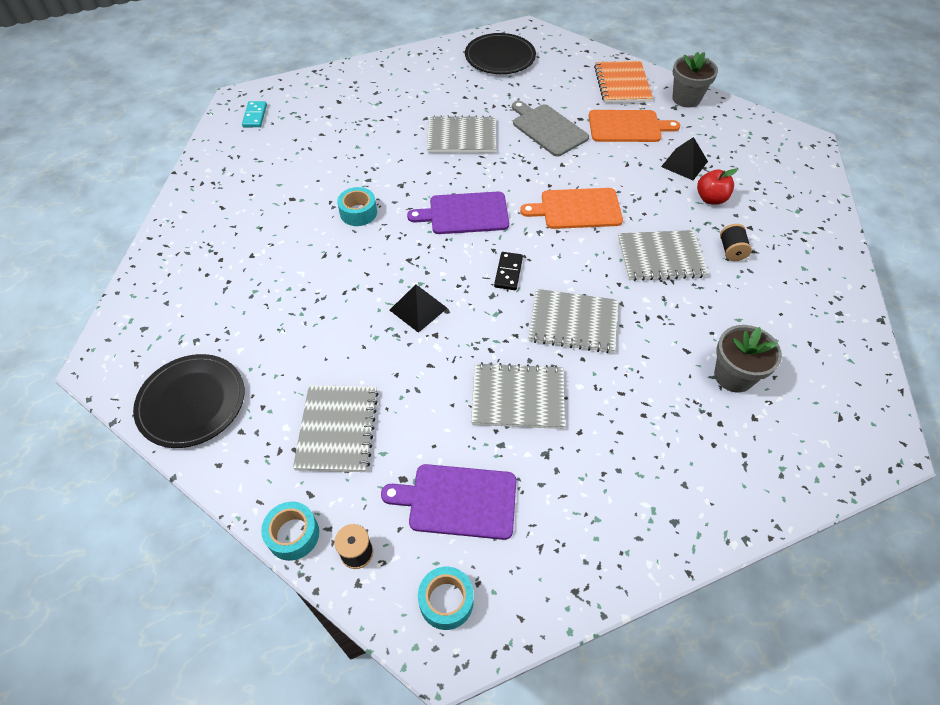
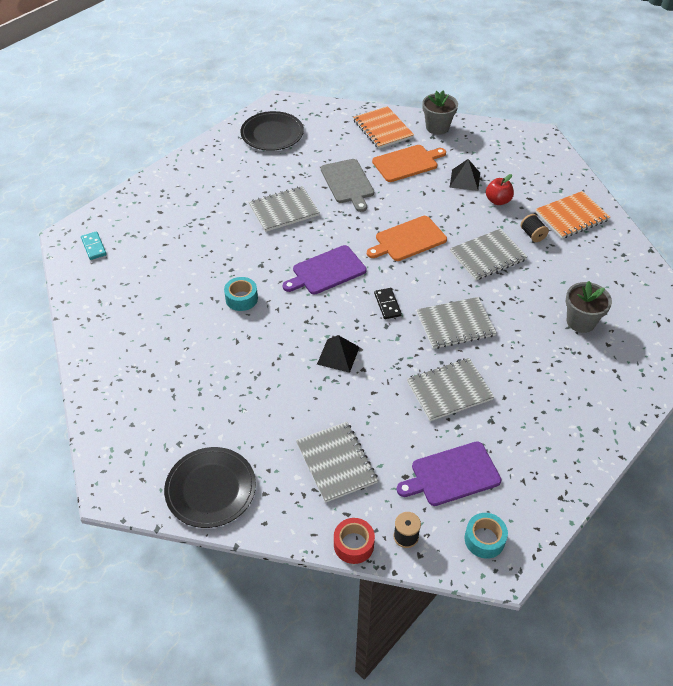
camera: 25 degrees left, 5 degrees down
turquoise tape [261,502,319,561] -> red tape [334,518,375,564]
grey cutting board [512,101,589,157] -> grey cutting board turned 135 degrees counterclockwise [321,159,374,212]
none -> orange notebook [535,191,610,239]

